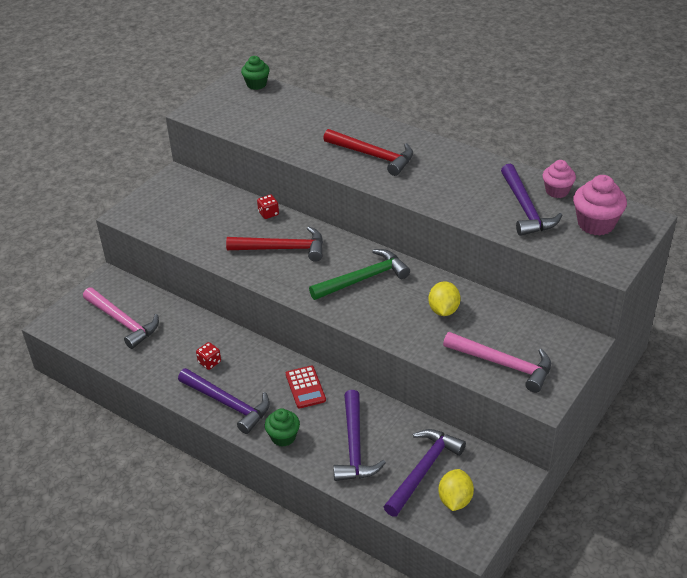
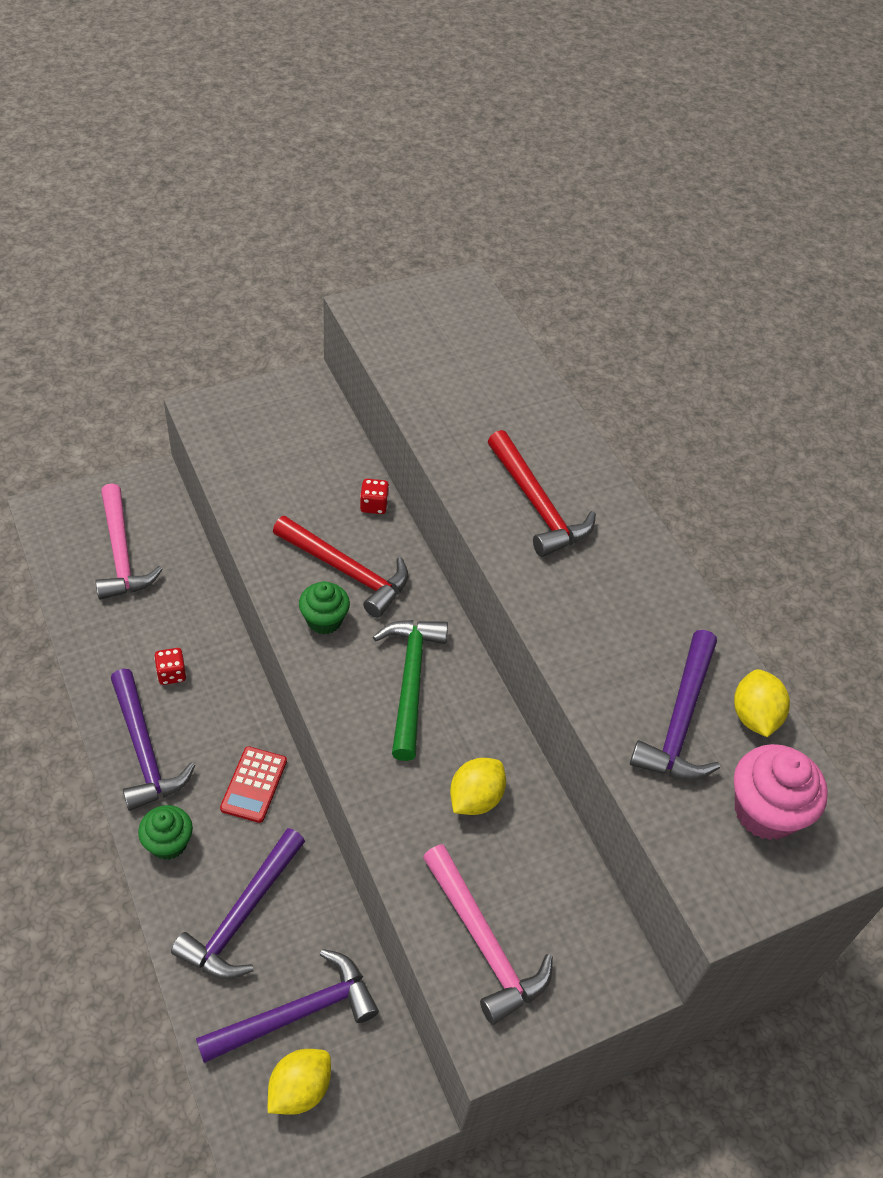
camera: 25 degrees right, 10 degrees up
green cupcake [241,56,270,90] -> green cupcake moved to [299,581,350,635]
green hammer [309,249,410,300] -> green hammer turned 90 degrees counterclockwise [373,620,448,761]
pink cupcake [543,160,576,198] -> yellow lemon [734,669,790,737]

